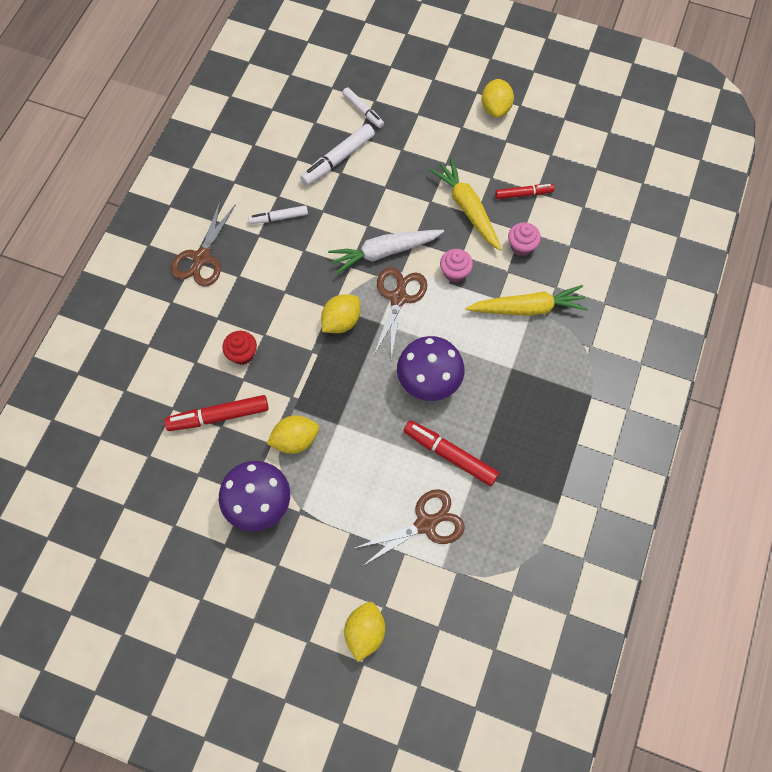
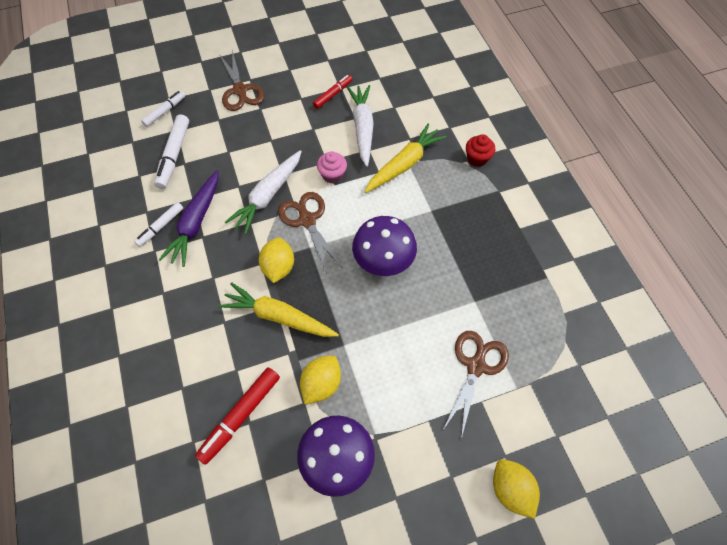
camera: 40 degrees left, 5 degrees down
brown scissors [171,202,236,287] -> brown scissors moved to [219,50,264,111]
red cupcake [222,331,257,365] -> red cupcake moved to [466,134,495,167]
white marker [342,87,384,128] -> white marker turned 60 degrees counterclockwise [141,91,185,127]
red marker [404,420,499,486] -> none
yellow carrot [429,158,502,250] -> yellow carrot moved to [219,282,339,337]
yellow lemon [481,79,514,118] -> none
pink cupcake [508,222,541,256] -> white carrot [347,85,374,167]
none -> purple carrot [159,170,218,267]

